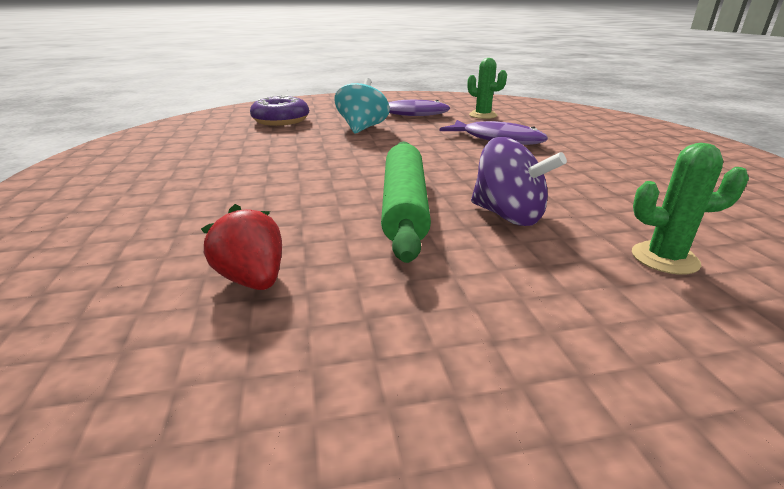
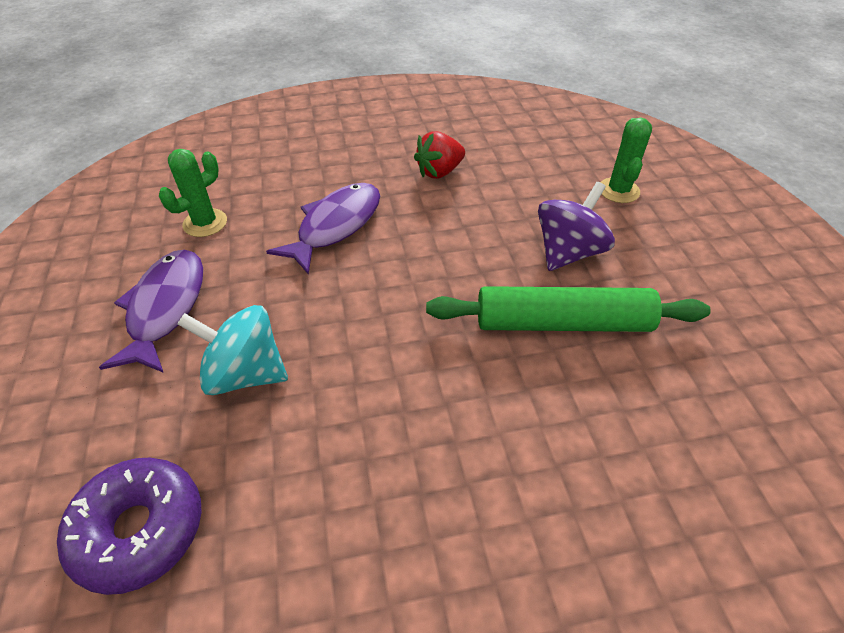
camera: 90 degrees left, 20 degrees up
red strawberry [201,204,282,290] -> red strawberry moved to [414,131,465,179]

